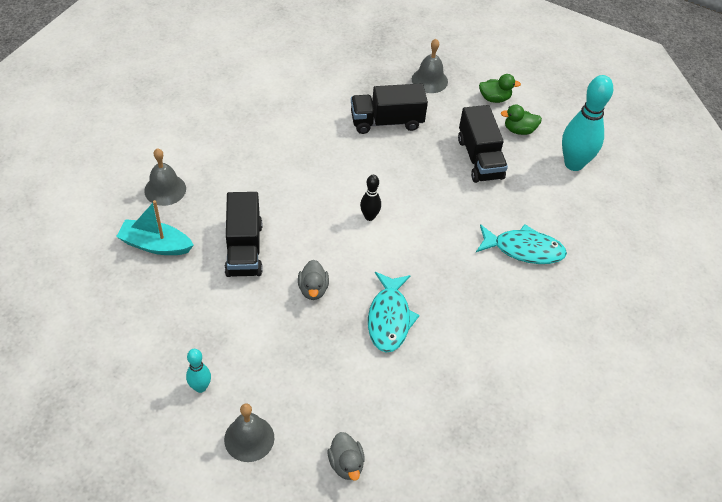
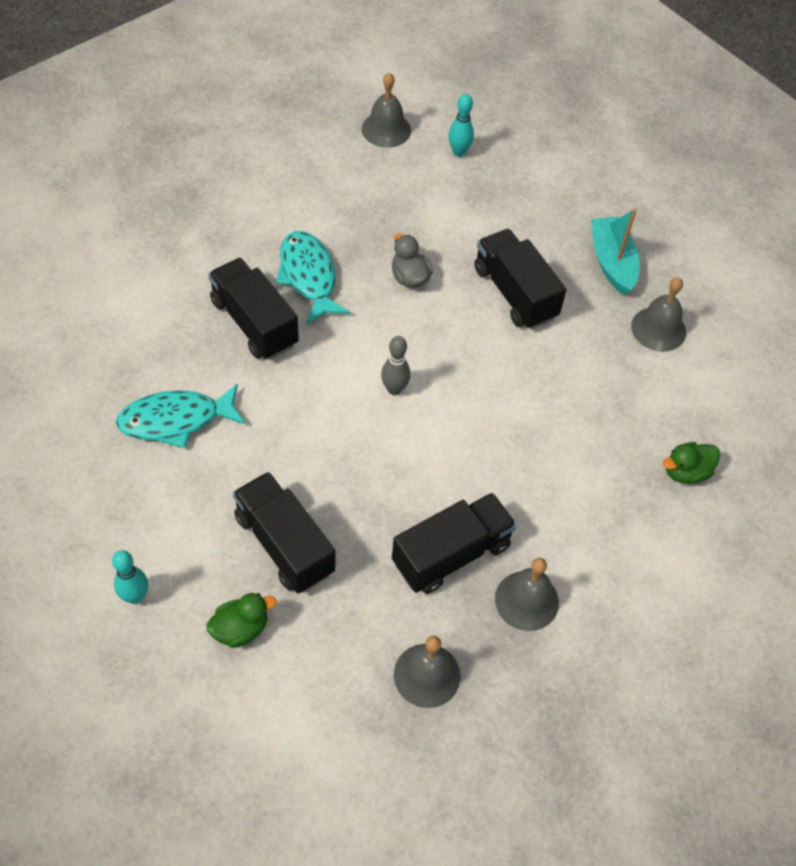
camera: 155 degrees right, 5 degrees up
turquoise boat [116,200,194,255] -> turquoise boat turned 90 degrees counterclockwise [591,209,640,295]
grey duck [328,432,365,481] -> none
black bowling pin [360,175,381,221] -> grey bowling pin [381,336,411,395]
green duck [479,74,521,103] -> green duck moved to [663,442,720,484]
turquoise bowling pin [562,75,613,171] -> turquoise bowling pin [112,550,148,604], size x0.50
none -> black truck [208,258,299,360]
none -> grey bell [495,558,559,631]

